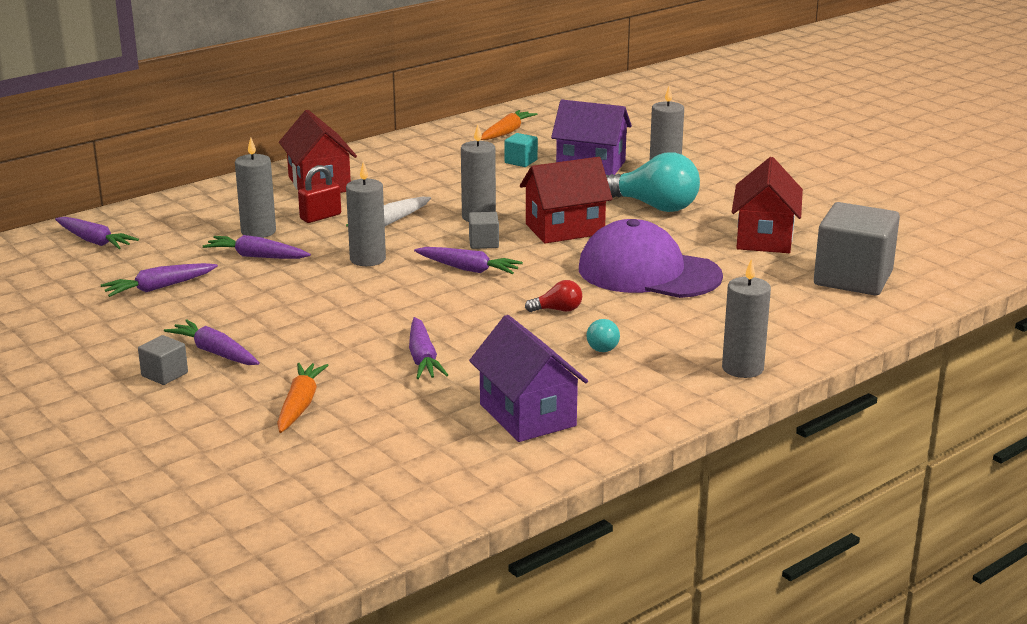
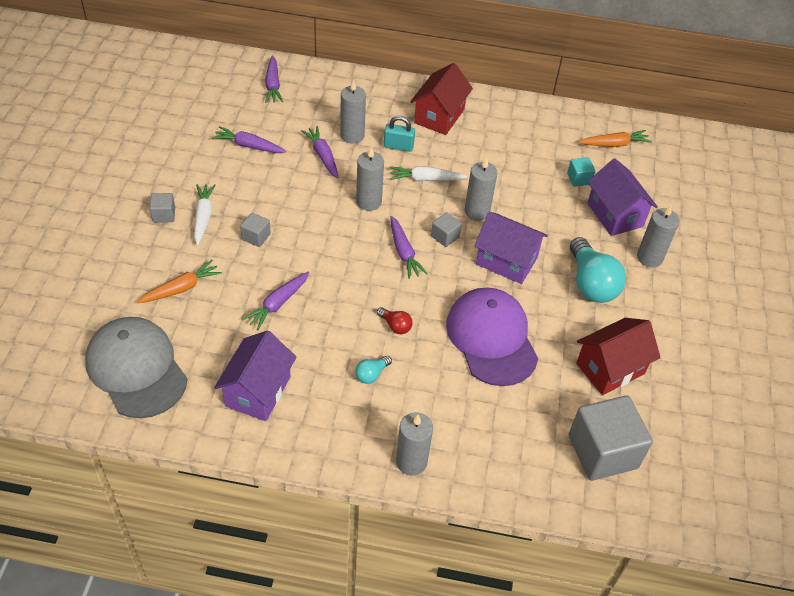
camera: 45 degrees right, 25 degrees up
purple carrot [164,320,260,365] -> white carrot [194,184,216,245]
red padlock [298,165,341,223] -> turquoise padlock [384,116,415,152]
red house [520,157,613,243] -> purple house [474,212,548,284]
none -> grey cap [85,317,188,418]
none -> grey cube [240,213,271,247]

